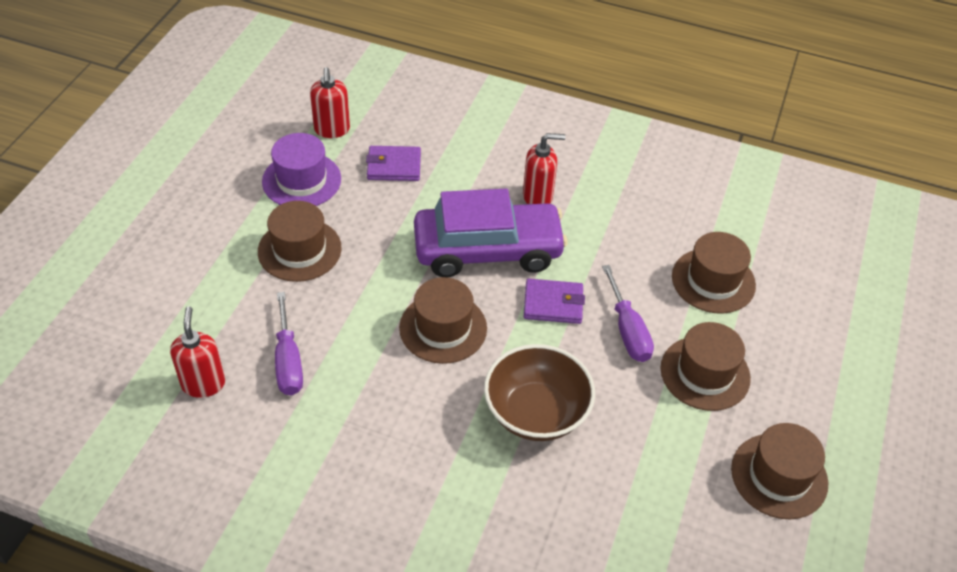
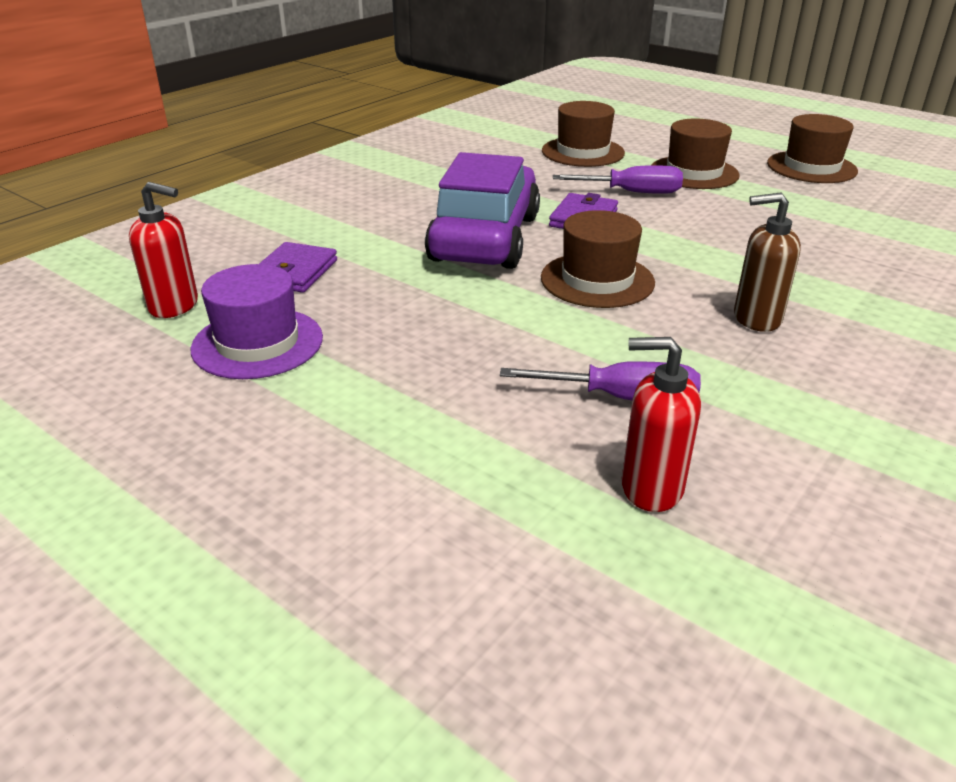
camera: 70 degrees left, 15 degrees down
brown hat [258,201,342,282] -> none
brown bowl [484,344,595,441] -> none
red soap dispenser [523,133,566,204] -> none
none -> brown soap dispenser [734,192,801,332]

